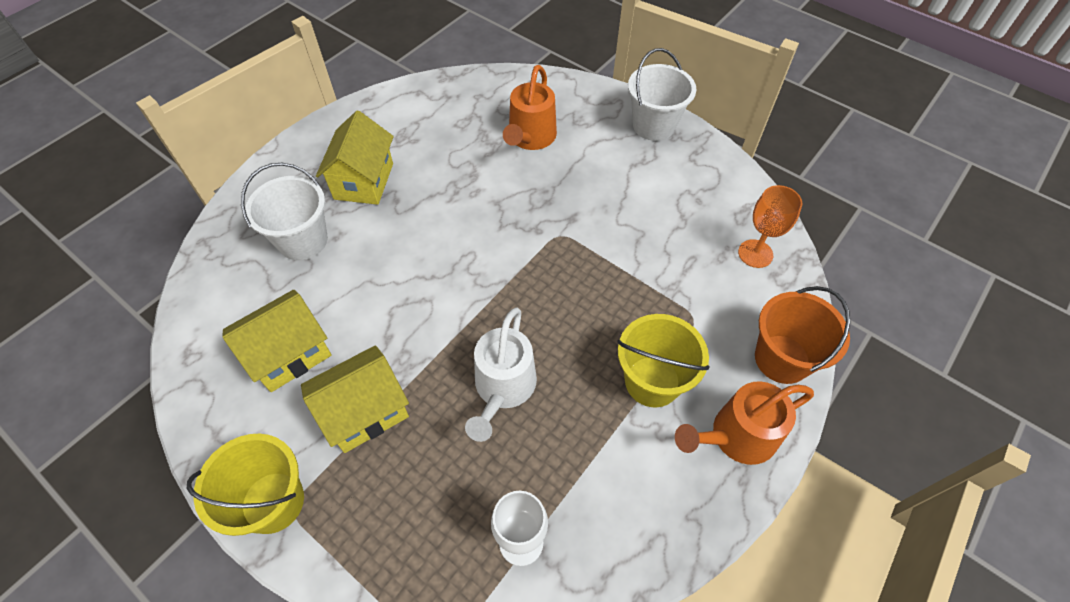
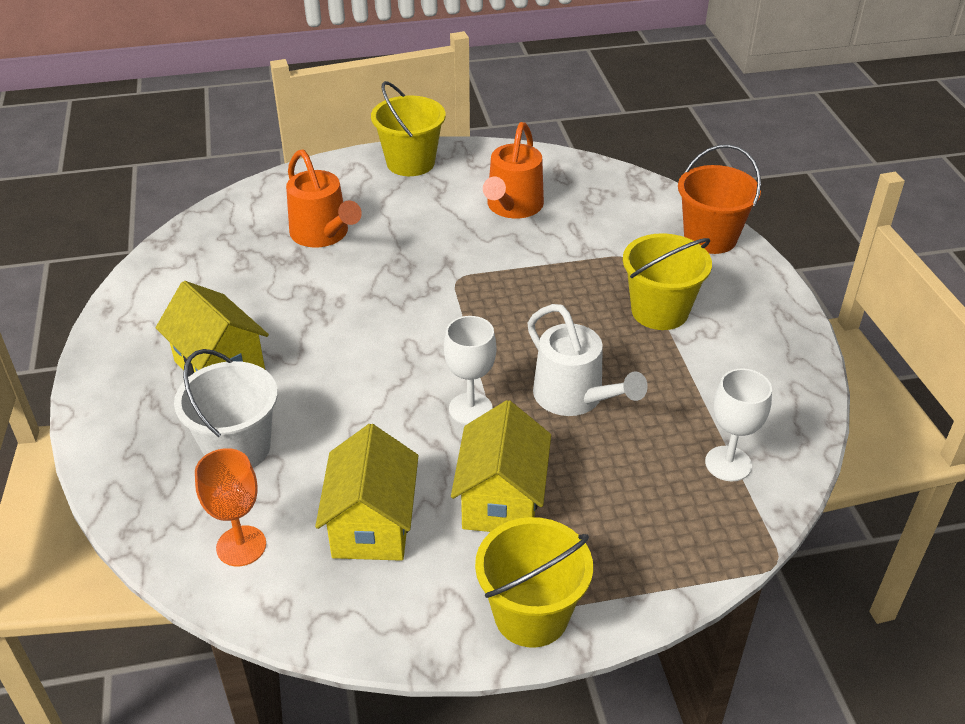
camera: 50 degrees left, 15 degrees down
white bucket [628,48,696,141] -> yellow bucket [371,81,446,176]
orange watering can [675,381,814,465] -> orange watering can moved to [483,122,544,218]
orange goblet [738,185,802,268] -> orange goblet moved to [195,448,266,566]
none -> white goblet [444,316,497,425]

